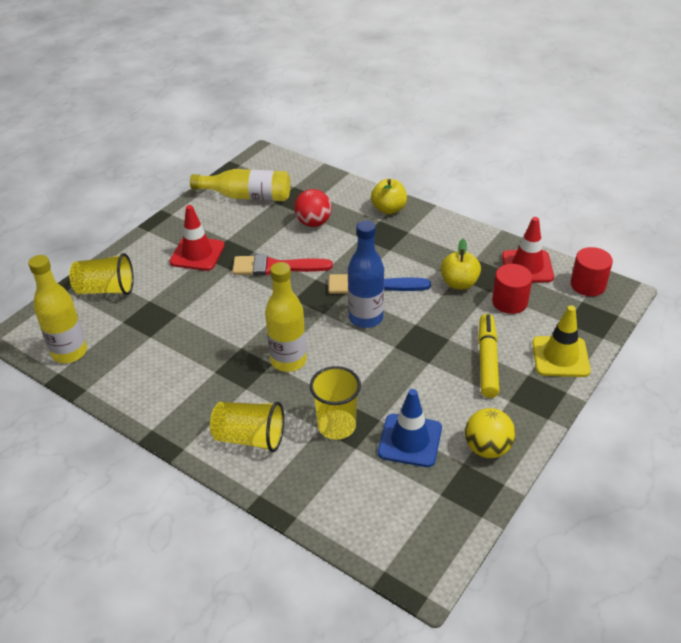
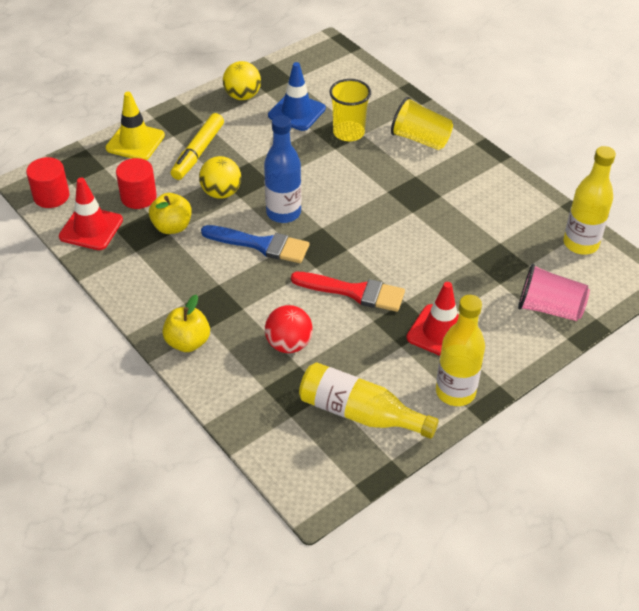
camera: 165 degrees left, 5 degrees up
yellow cup [69,253,134,295] -> pink cup [518,264,590,321]
yellow bottle [265,262,307,372] -> yellow bottle moved to [436,295,485,406]
none -> yellow ball [199,156,241,199]

